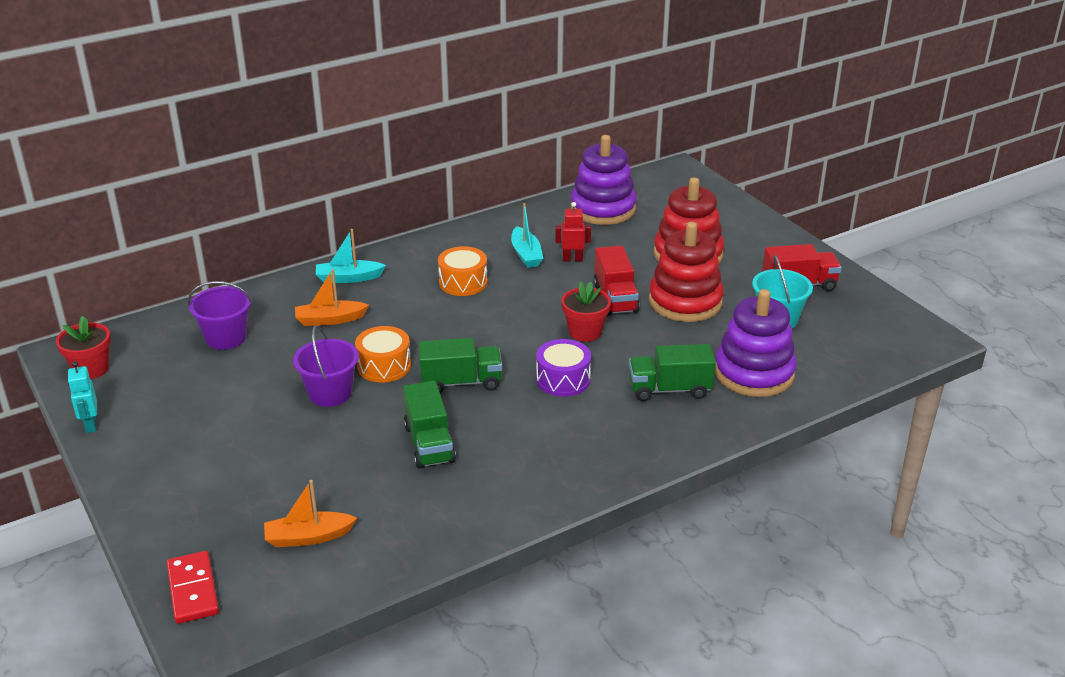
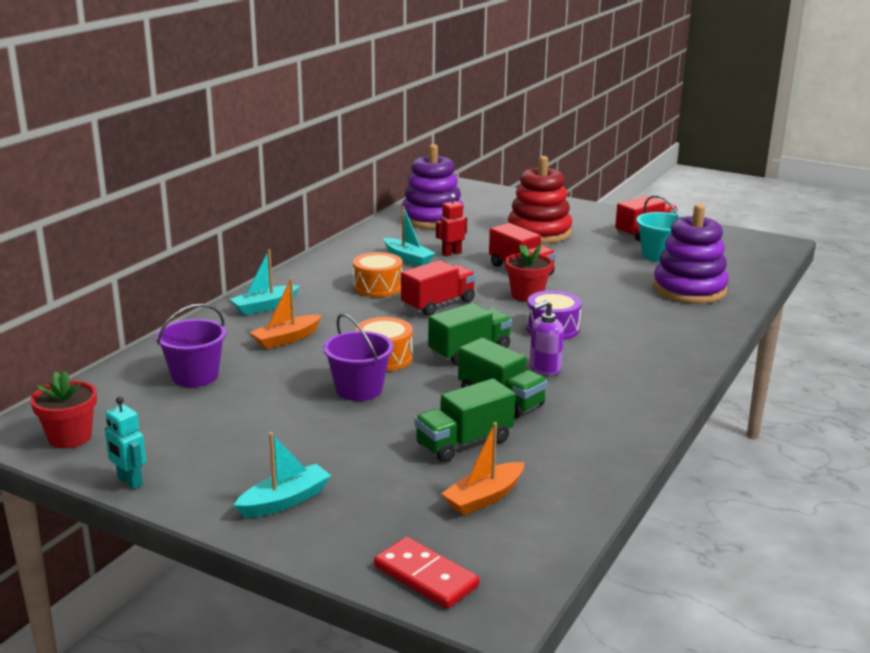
camera: 30 degrees left, 10 degrees down
green truck [629,344,716,401] -> green truck moved to [415,378,515,463]
red stacking toy [649,222,724,322] -> none
none -> turquoise boat [234,432,331,518]
none -> red truck [401,260,476,316]
none -> purple soap dispenser [530,300,564,376]

